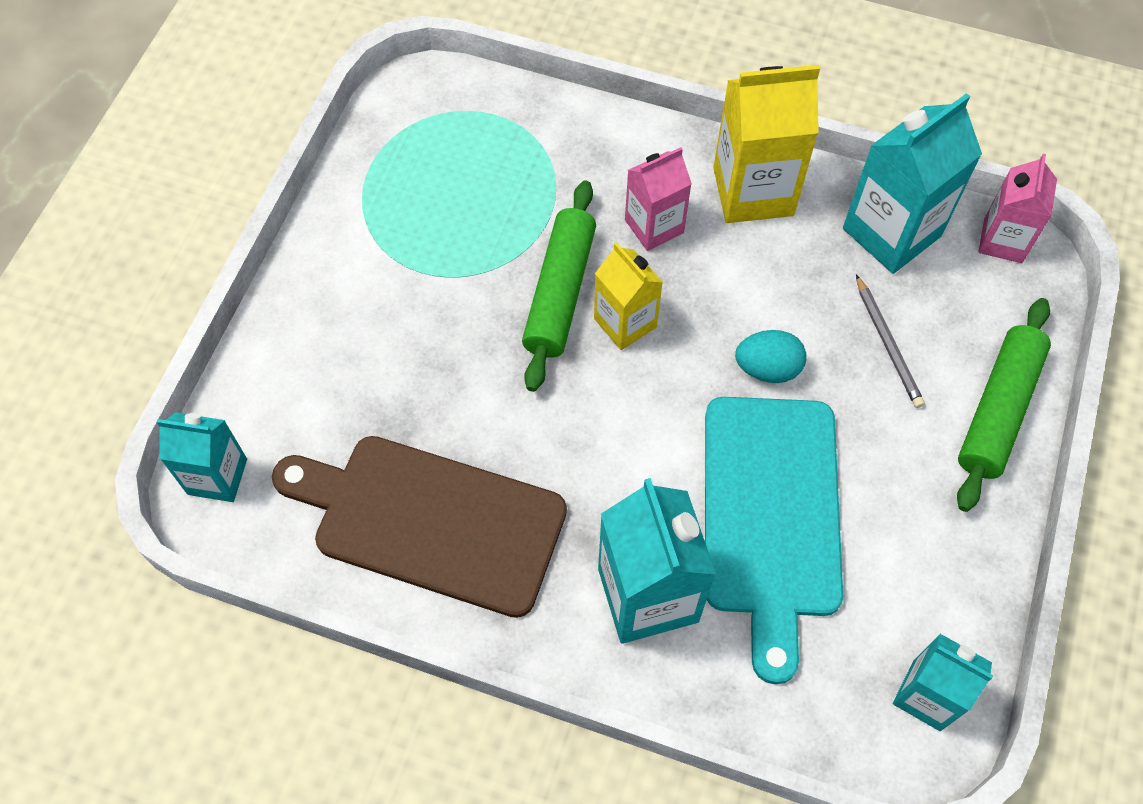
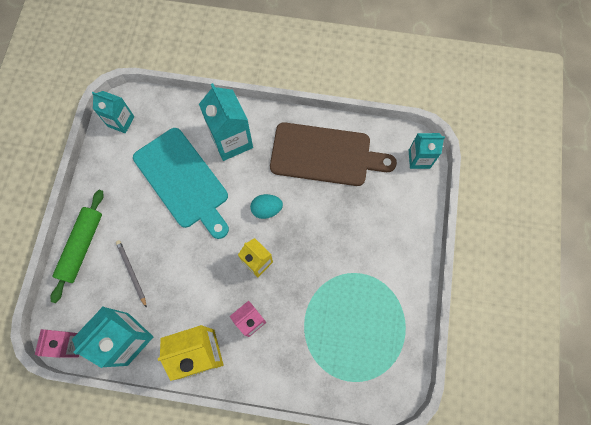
camera: 170 degrees right, 10 degrees up
green rolling pin [522,180,596,392] -> none
turquoise cutting board [705,397,843,684] -> turquoise cutting board turned 150 degrees clockwise [133,128,229,239]
turquoise egg [735,330,807,383] -> turquoise egg moved to [250,194,283,219]

